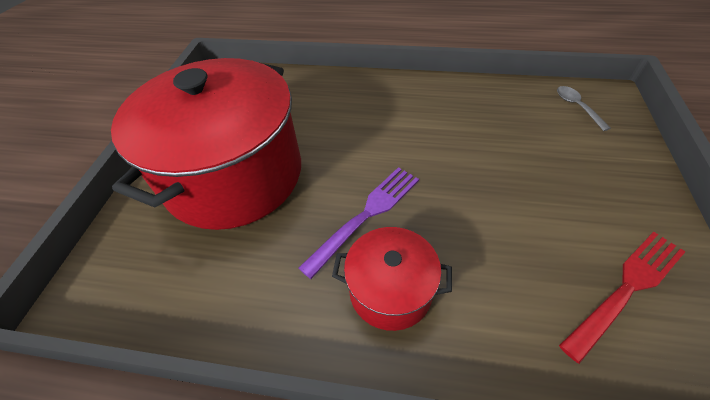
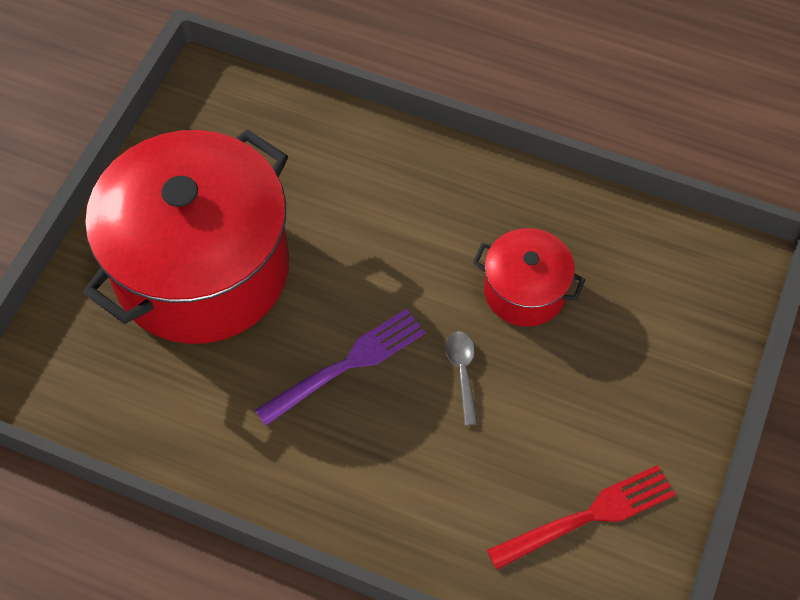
camera: 10 degrees right, 10 degrees up
red pot [332,227,452,331] -> red pot moved to [473,228,585,327]
grey spoon [557,86,611,131] -> grey spoon moved to [446,331,478,426]

